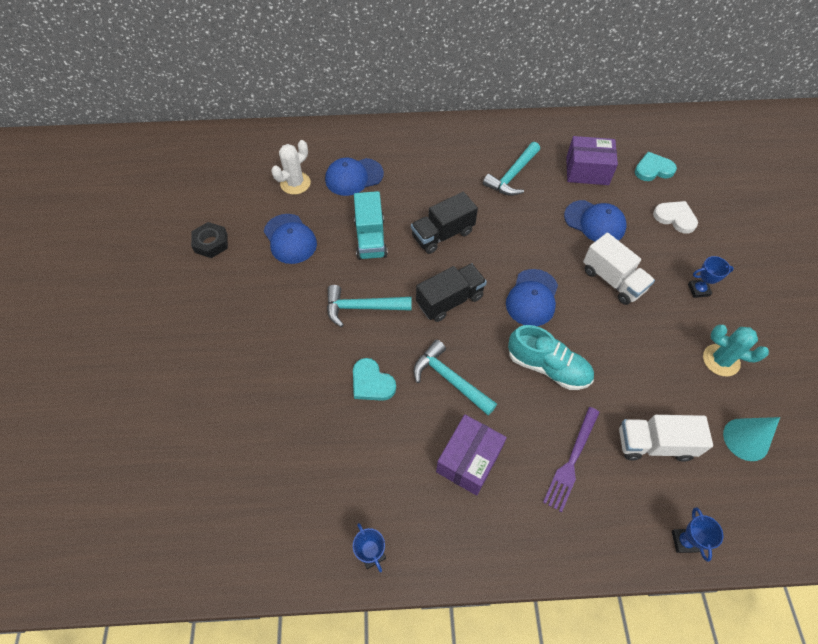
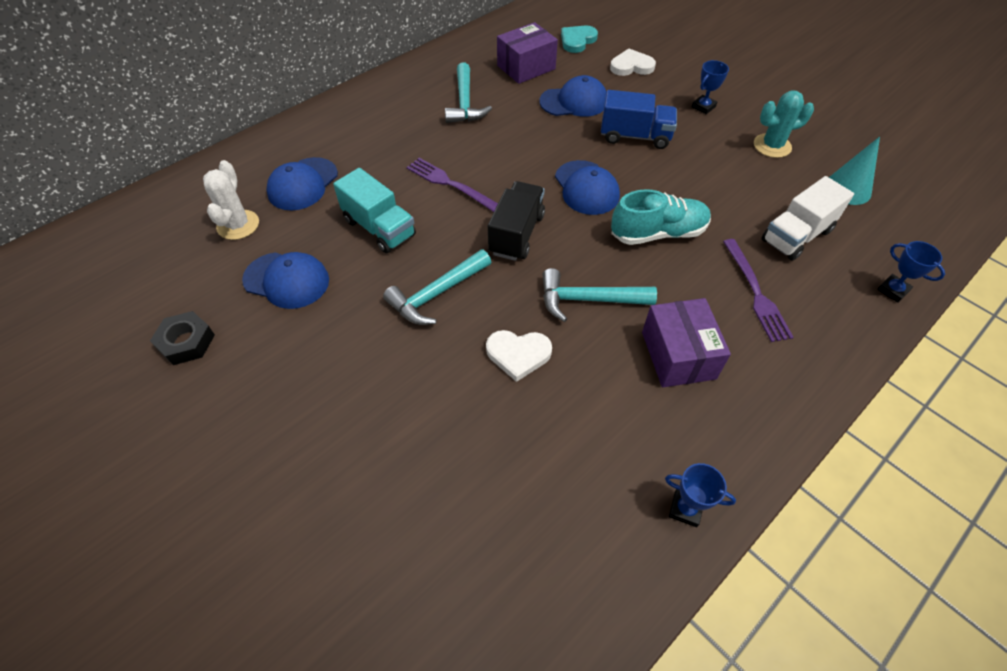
camera: 40 degrees left, 5 degrees down
turquoise heart [353,358,396,401] -> white heart [486,330,552,382]
black truck [411,192,478,254] -> purple fork [406,158,498,212]
white truck [583,233,655,305] -> blue truck [601,90,677,149]

